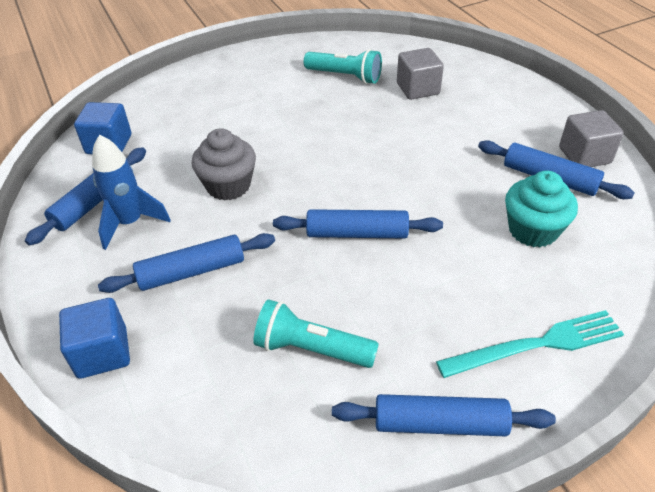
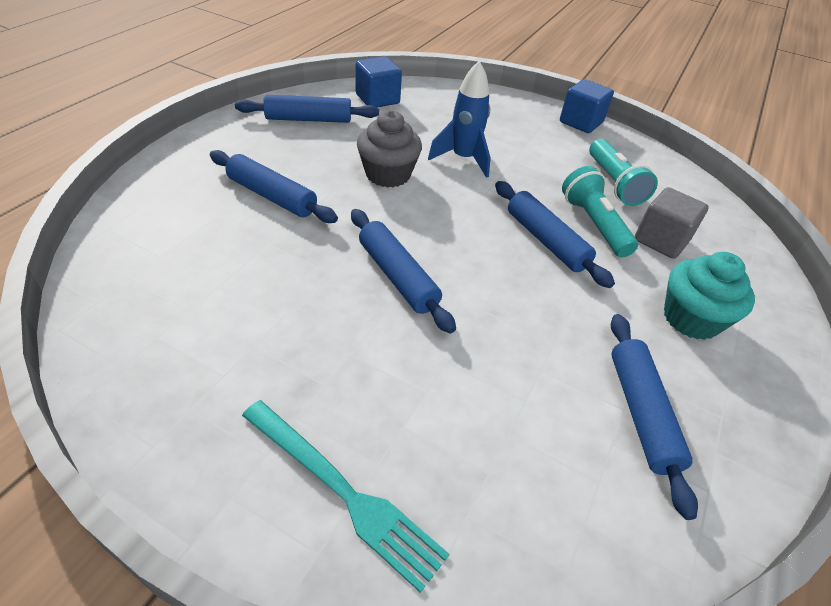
camera: 50 degrees right, 0 degrees up
blue cube [59,298,130,379] -> blue cube moved to [560,79,614,133]
blue rocket [92,135,171,250] -> blue rocket moved to [428,61,491,178]
turquoise flashlight [253,299,379,368] -> turquoise flashlight moved to [562,166,638,257]
blue rolling pin [332,394,556,436] -> blue rolling pin moved to [495,181,615,288]
turquoise cupcake [505,171,578,247] -> turquoise cupcake moved to [664,252,755,340]
grey cube [559,110,624,167] -> none

